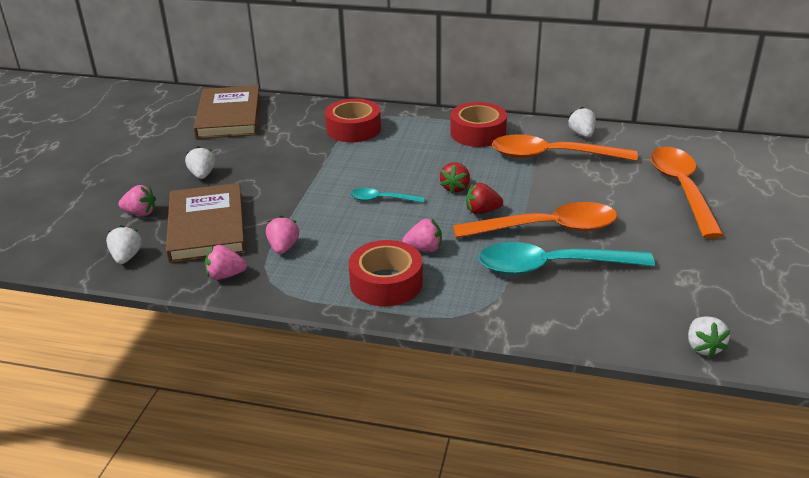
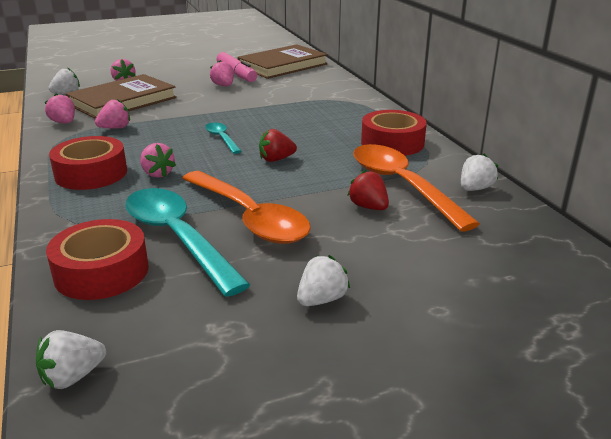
camera: 55 degrees right, 5 degrees down
white strawberry [185,146,215,179] -> white strawberry moved to [297,255,350,306]
red tape [325,99,381,143] -> red tape moved to [46,219,149,300]
red strawberry [466,183,503,214] -> red strawberry moved to [347,170,389,210]
orange spoon [650,147,724,239] -> none
none -> pink strawberry [210,60,234,86]
none -> pink marker [217,52,257,82]

